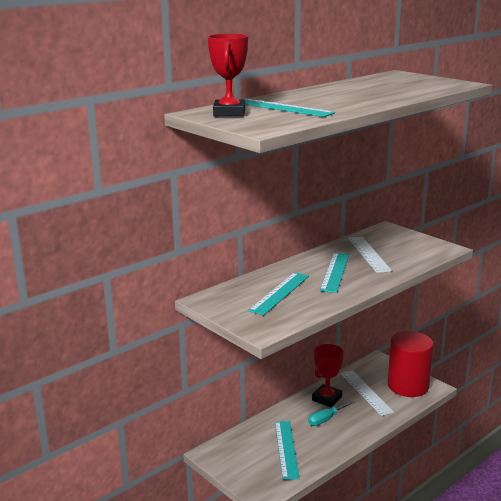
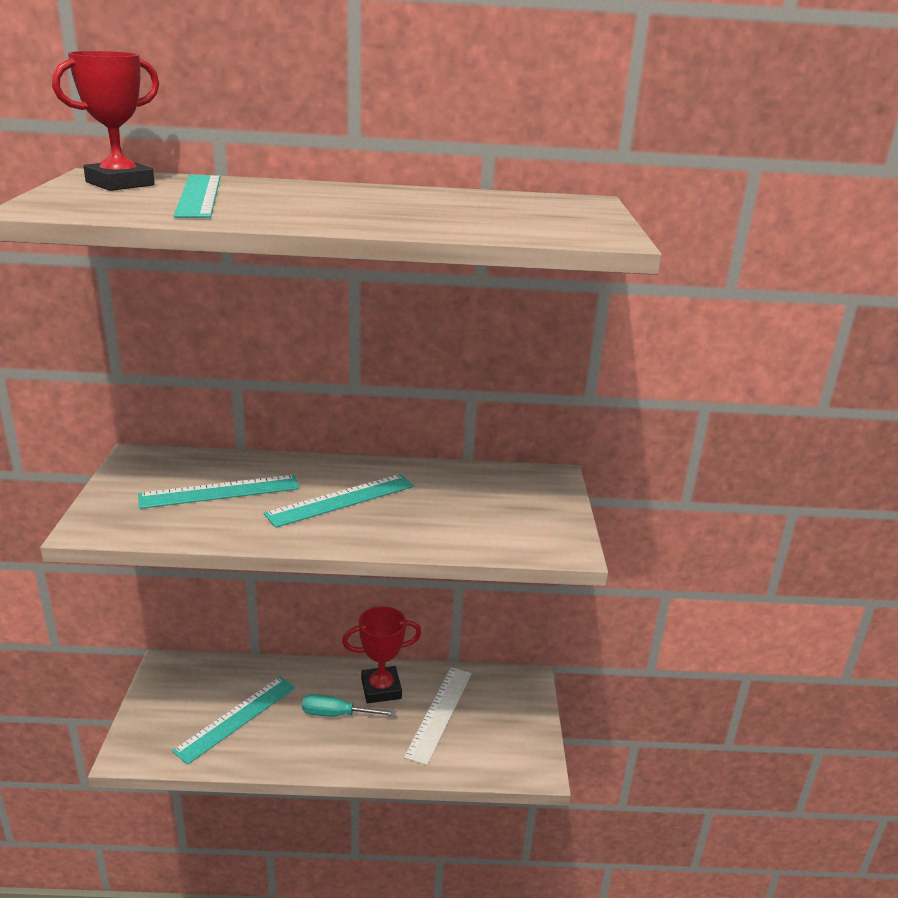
camera: 40 degrees right, 5 degrees up
white ruler [348,237,392,273] -> none
red cylinder [388,331,433,397] -> none

